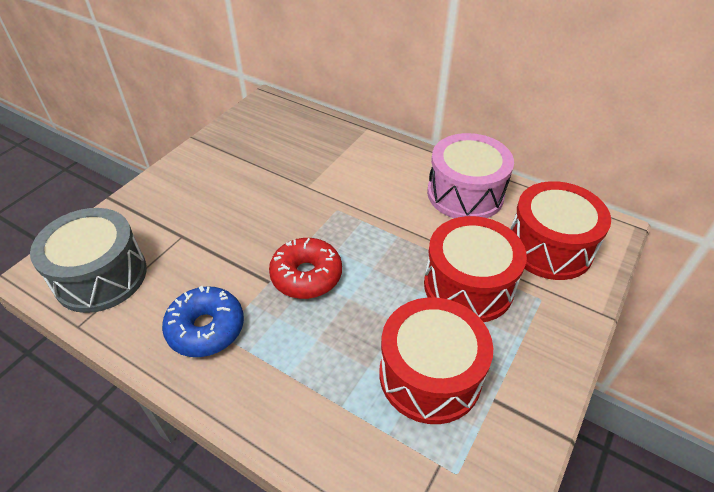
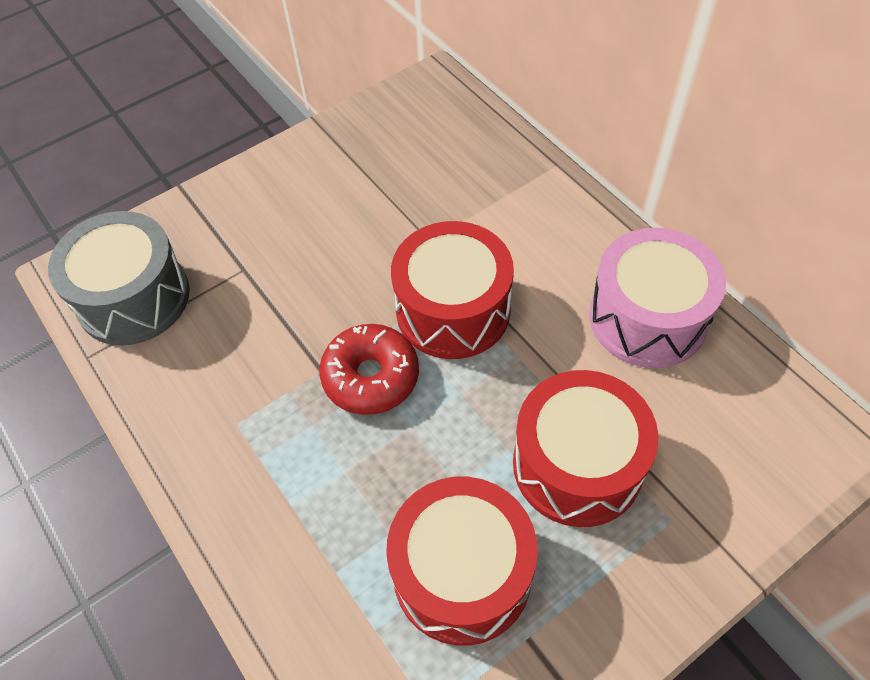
camera: 25 degrees right, 10 degrees up
blue donut [162,286,244,357] -> none
red drum [510,181,611,280] -> red drum moved to [391,221,514,359]

